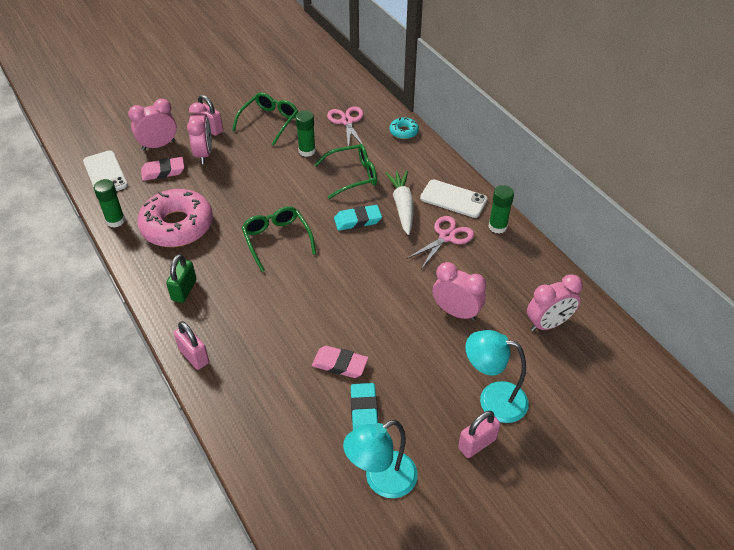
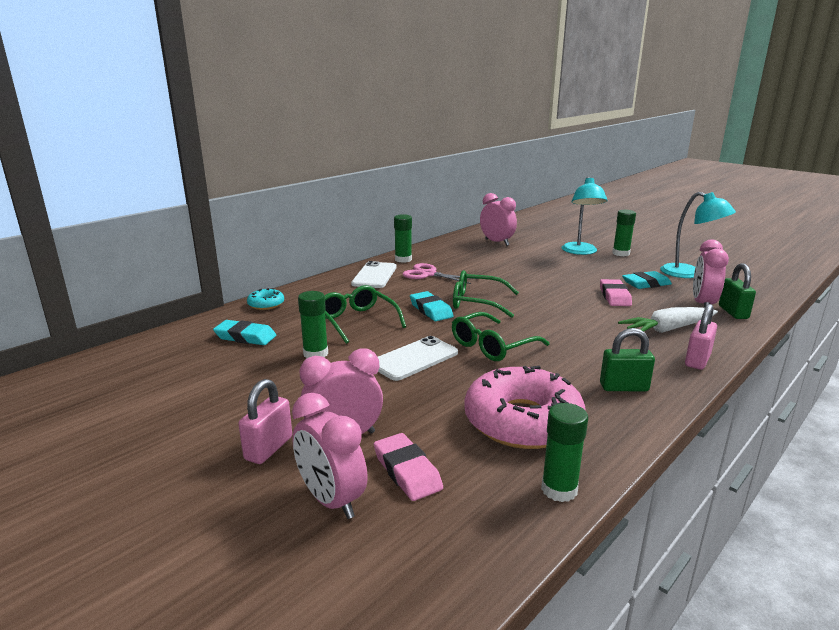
camera: 105 degrees left, 25 degrees down
white phone [83,151,128,191] -> white phone moved to [378,336,458,381]
green glasses [232,92,298,146] -> green glasses moved to [453,270,519,318]
pink scissors [327,106,363,146] -> turquoise eraser [213,320,276,345]
white carrot [385,170,414,235] -> white carrot moved to [618,307,718,333]
pink clock [433,262,486,321] -> pink clock moved to [693,239,729,308]
pink padlock [458,411,500,458] -> green glue stick [612,210,636,256]
none -> green padlock [719,263,756,319]

